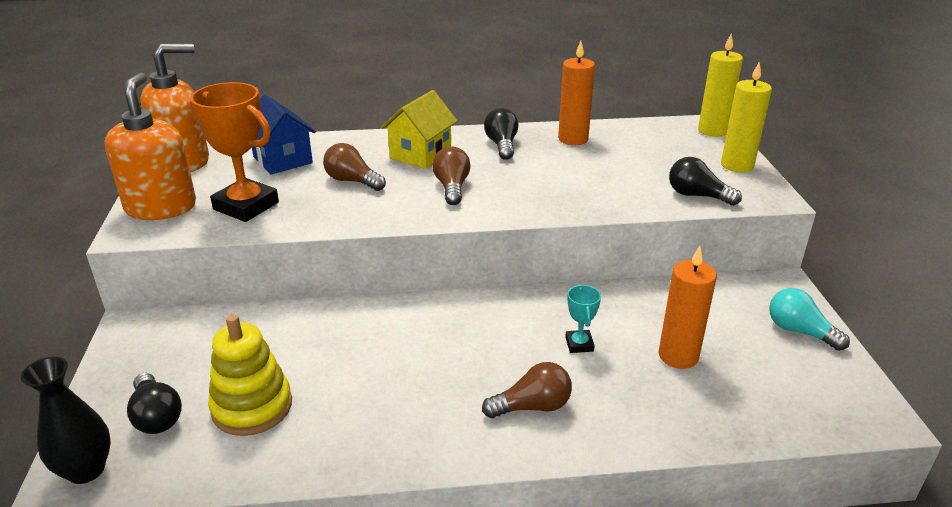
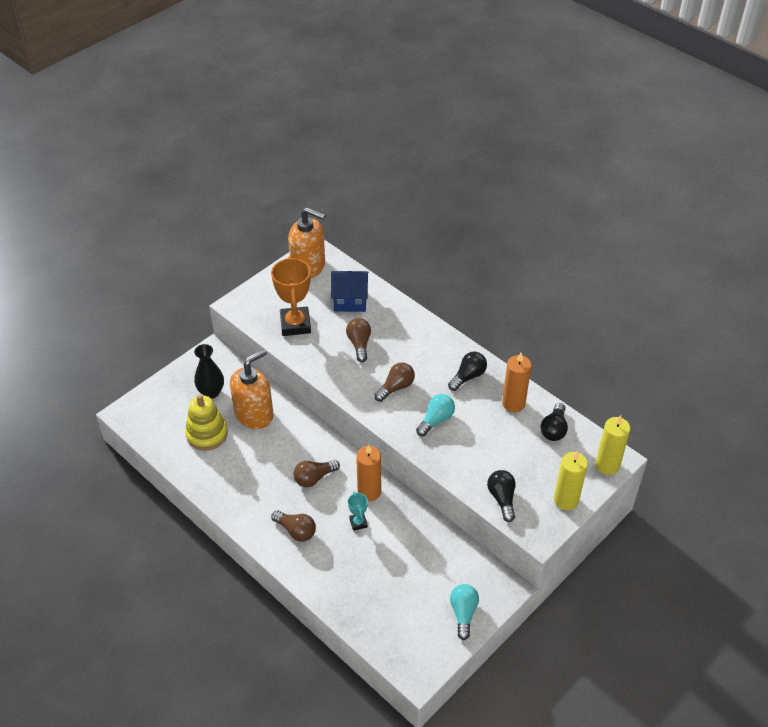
camera: 50 degrees right, 15 degrees up
black vase [21,357,111,484] -> black vase moved to [194,344,224,399]
orange soap dispenser [104,72,196,220] -> orange soap dispenser moved to [230,349,274,429]
black light bulb [127,373,182,434] -> black light bulb moved to [540,403,568,441]
blue house [252,95,316,175] -> blue house turned 75 degrees clockwise [331,271,369,312]
yellow house [381,90,457,169] -> none
turquoise trophy [565,285,601,353] -> turquoise trophy turned 60 degrees counterclockwise [348,491,368,531]
orange candle [659,246,717,369] -> orange candle moved to [356,444,381,501]
none -> brown light bulb [293,460,340,487]
none -> turquoise light bulb [416,394,455,436]

